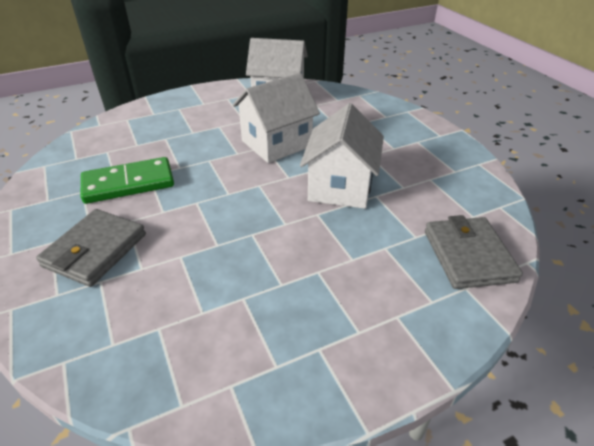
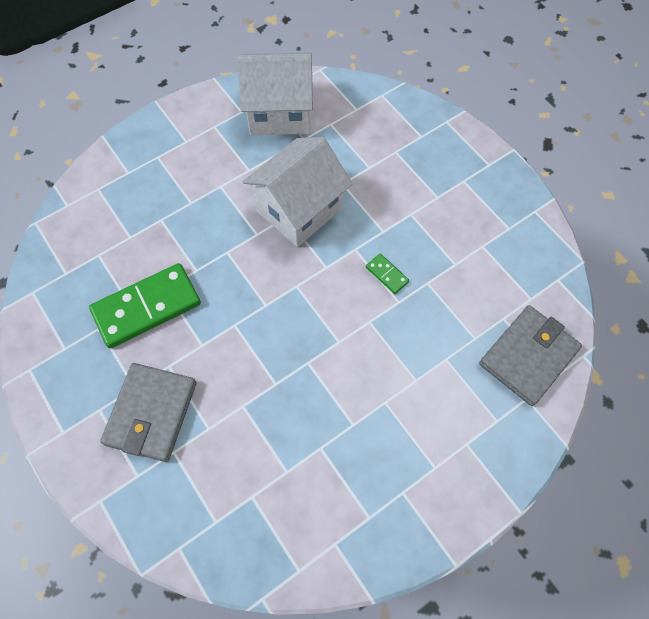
camera: 10 degrees left, 25 degrees up
white house [300,103,384,209] -> green domino [366,254,409,294]
grey wallet [425,215,523,289] -> grey wallet turned 60 degrees clockwise [479,305,582,406]

